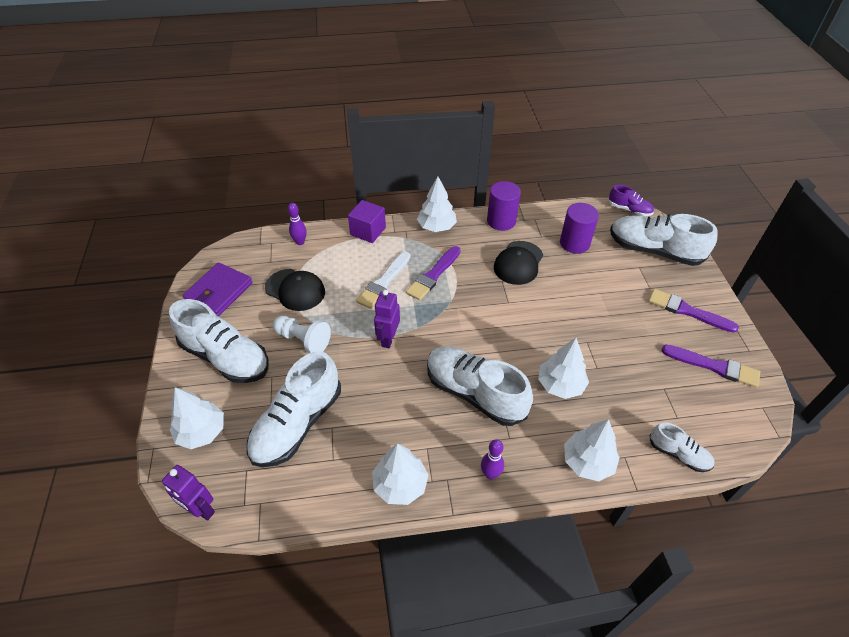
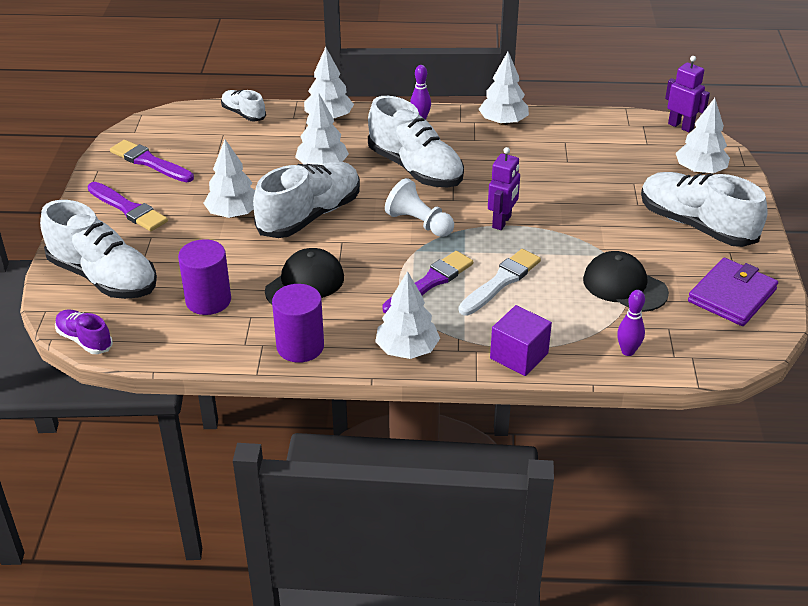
camera: 170 degrees left, 10 degrees down
white shoe [247,351,341,467] -> white shoe moved to [253,162,360,238]
white pawn [273,316,331,353] -> white pawn moved to [385,178,454,237]
none -> white tree [203,139,255,218]

